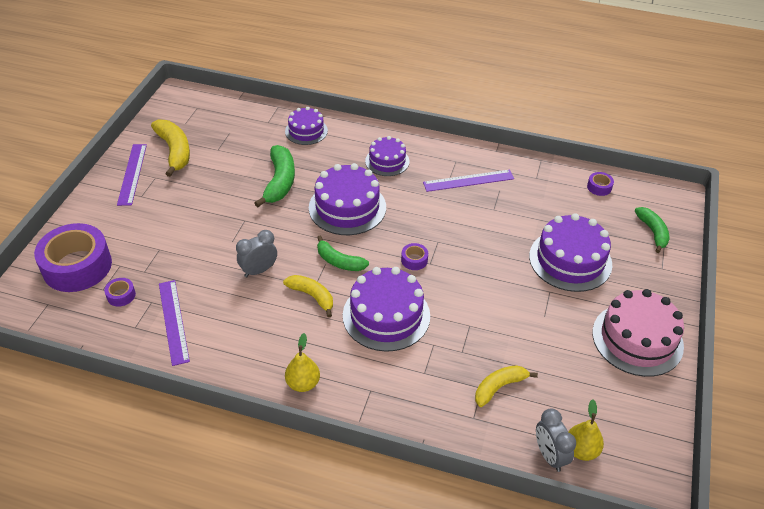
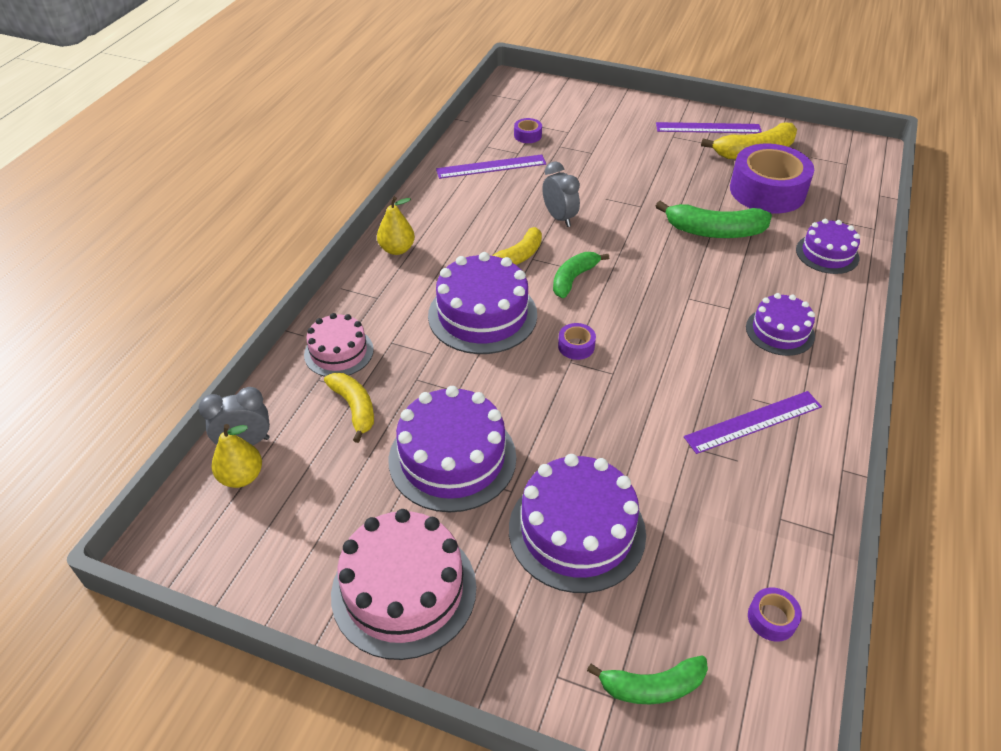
camera: 95 degrees right, 0 degrees up
purple tape [34,223,112,292] -> purple tape moved to [730,144,814,213]
purple cake [309,163,386,235] -> purple cake moved to [389,386,516,512]
purple ruler [423,169,514,192] -> purple ruler turned 75 degrees clockwise [684,391,822,454]
none -> pink cake [304,313,374,377]

